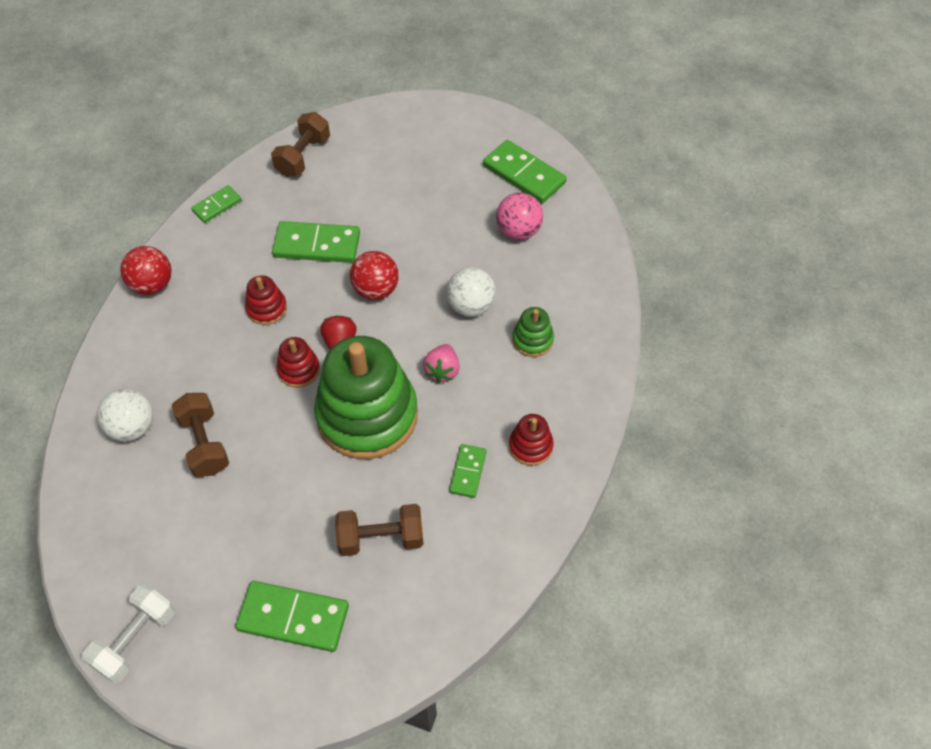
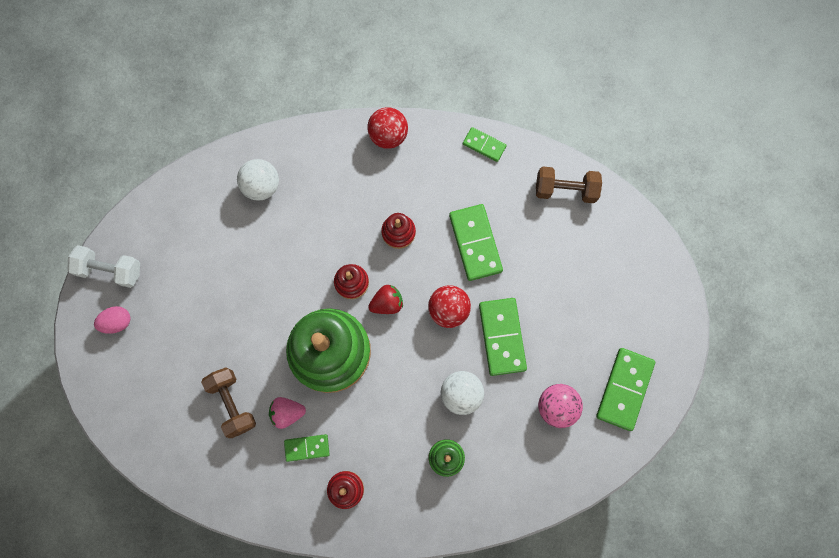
camera: 70 degrees right, 20 degrees up
brown dumbbell [171,393,229,477] -> none
green domino [235,581,349,652] -> green domino moved to [479,298,527,376]
pink strawberry [423,344,460,383] -> pink strawberry moved to [269,397,306,429]
none -> pink egg [94,306,130,334]

